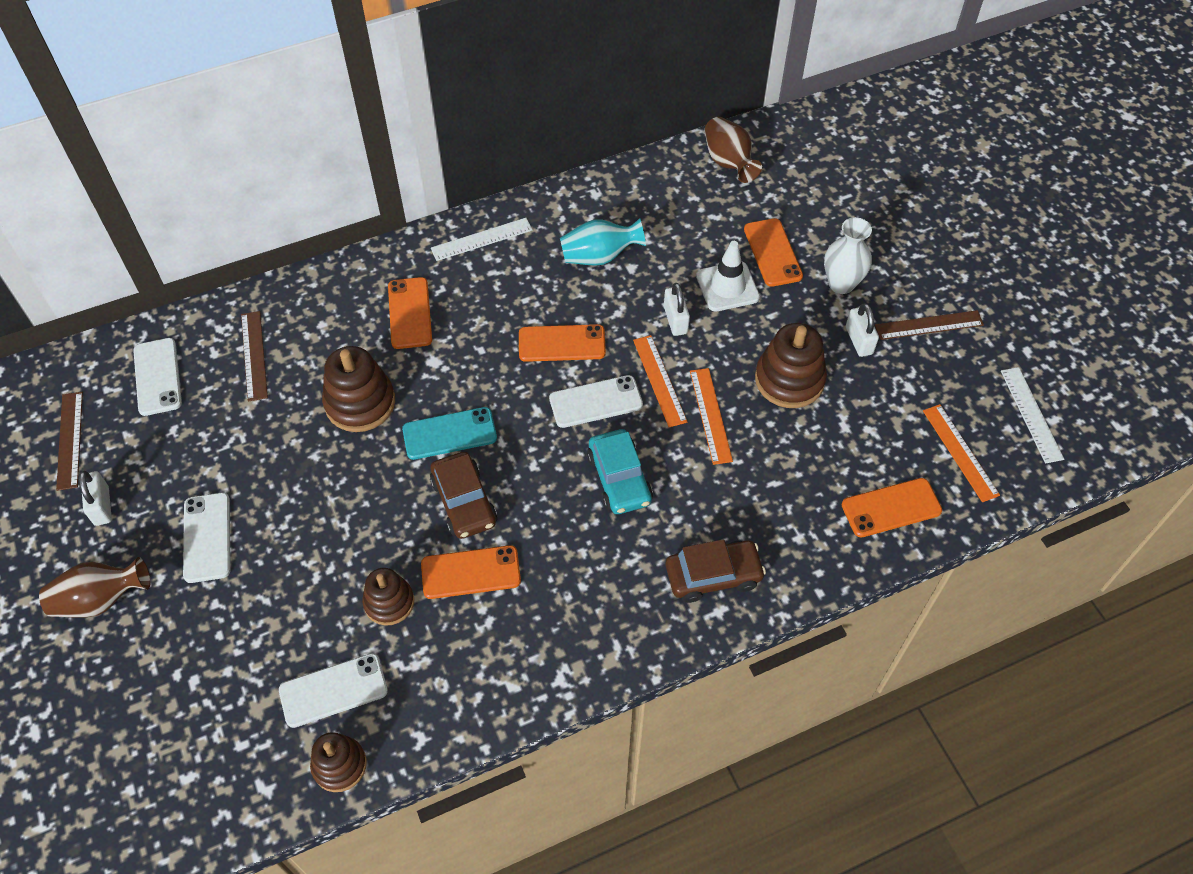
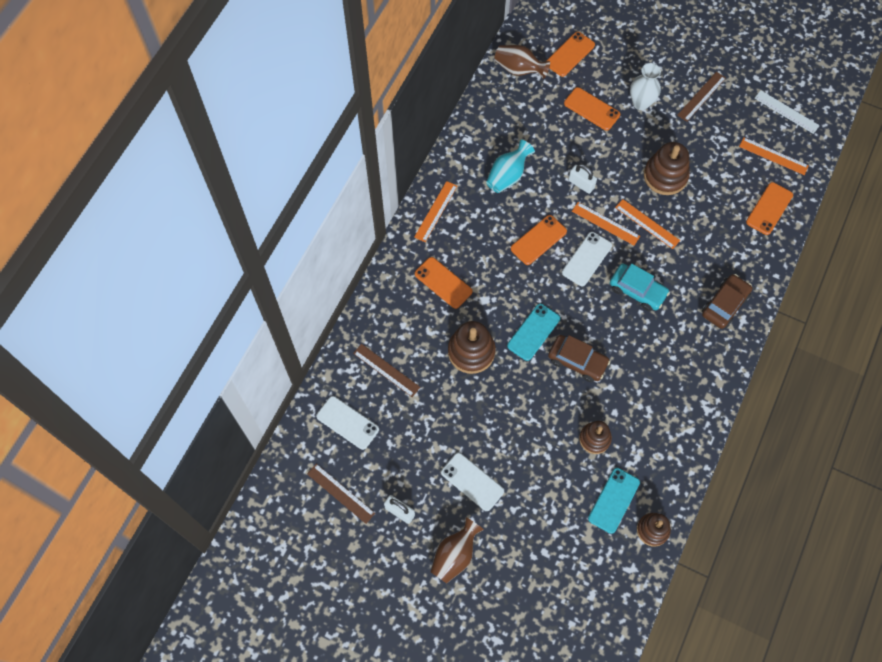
camera: 40 degrees left, 10 degrees up
white phone [279,653,388,728] -> turquoise phone [588,468,640,534]
orange phone [421,545,521,599] -> orange phone moved to [546,32,595,77]
white ruler [431,218,533,261] -> orange ruler [414,181,457,242]
white traffic cone [696,241,760,311] -> none
white padlock [846,303,879,357] -> none

